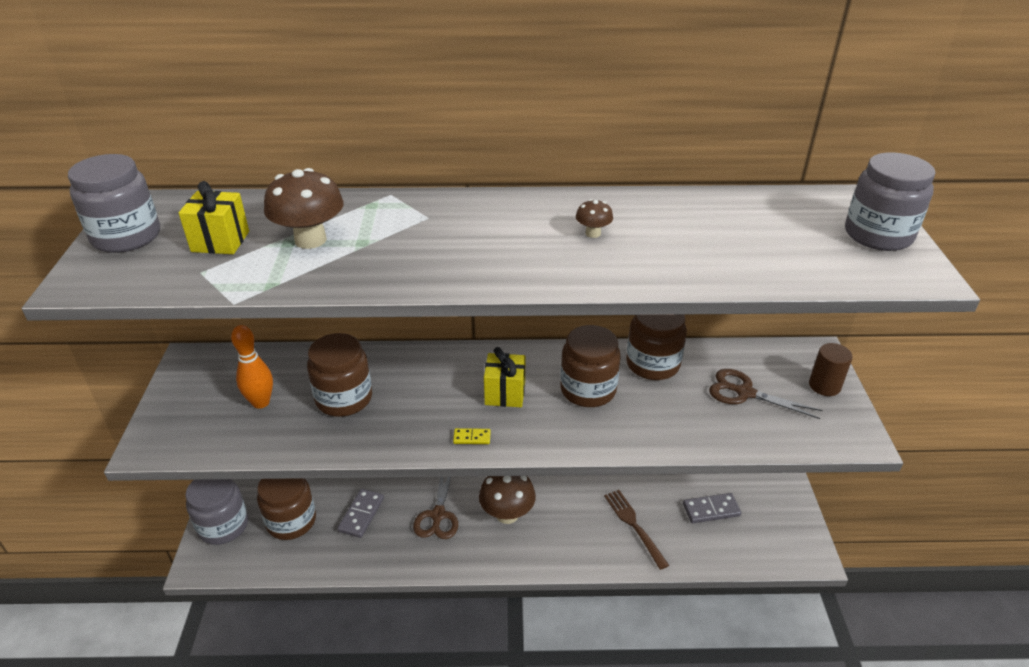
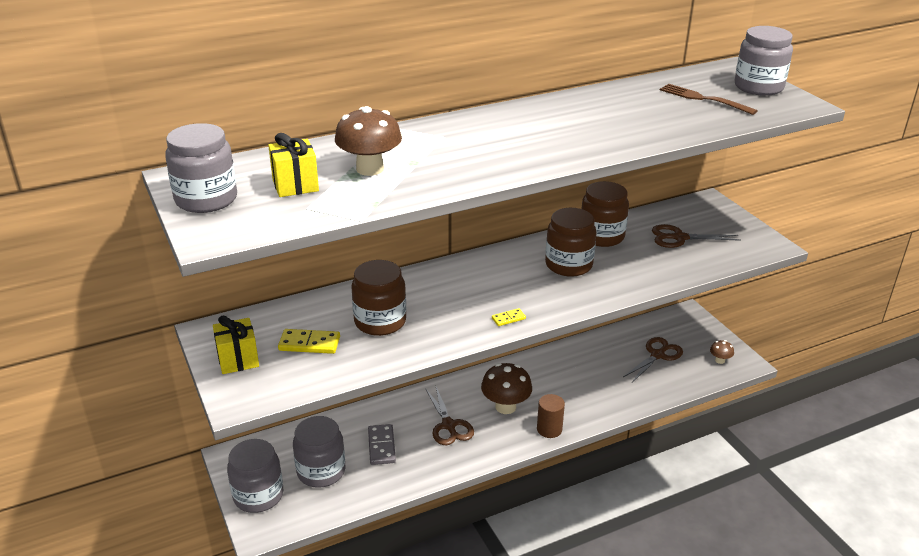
camera: 25 degrees left, 5 degrees down
orange bowling pin [231,325,273,409] -> yellow domino [278,329,340,354]
brown jar [257,478,316,540] -> grey jar [293,416,345,488]
yellow gift [484,347,525,407] -> yellow gift moved to [213,315,259,374]
brown mushroom [576,199,613,238] -> brown mushroom moved to [710,340,734,364]
brown fork [604,490,669,570] -> brown fork moved to [660,84,758,115]
grey domino [683,493,741,523] -> brown scissors [623,337,683,382]
brown cylinder [809,343,853,396] -> brown cylinder moved to [537,394,565,438]

